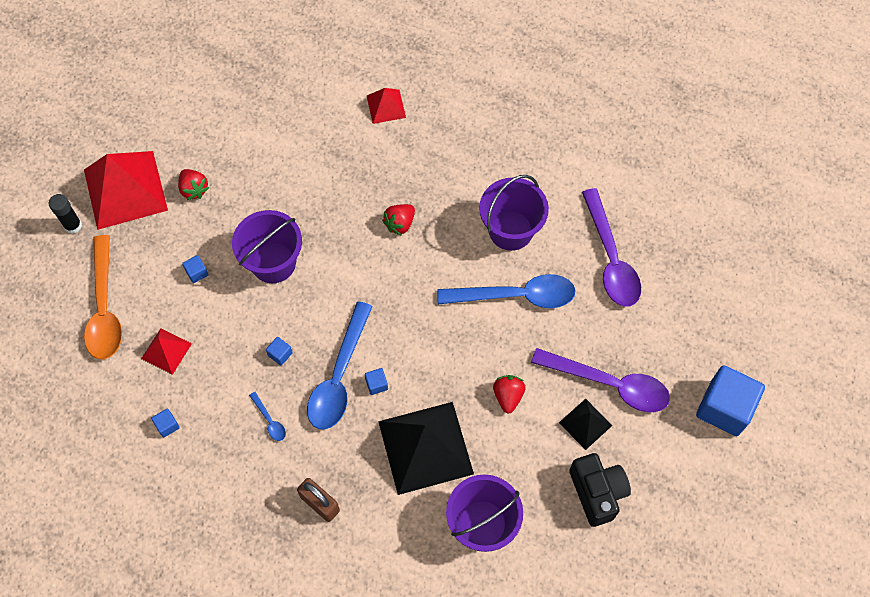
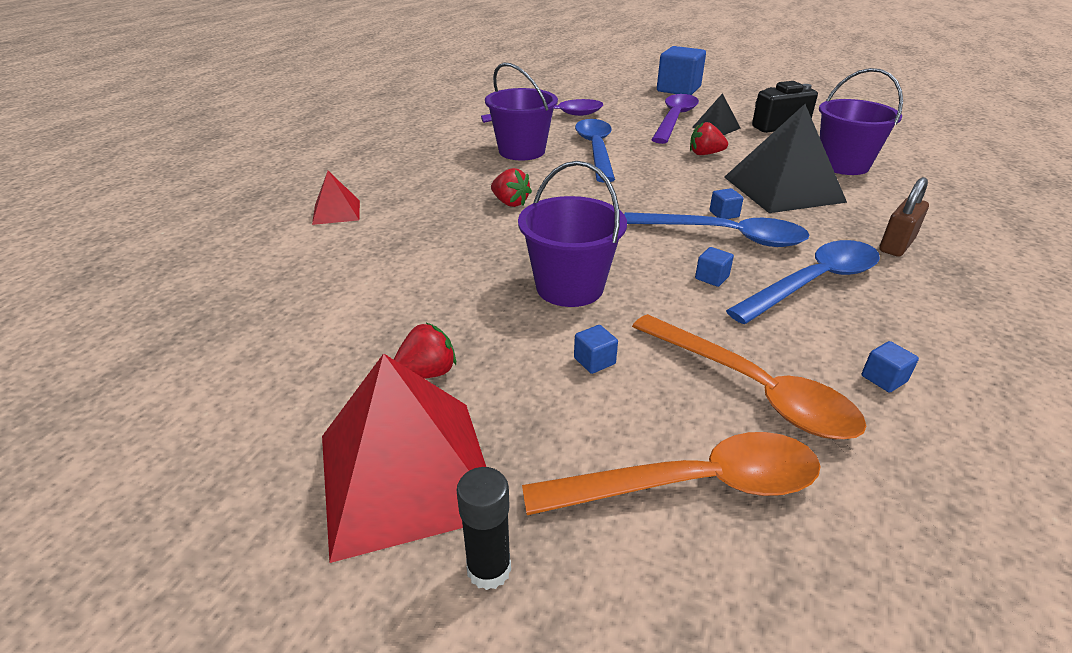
camera: 90 degrees left, 30 degrees down
red pyramid [141,328,192,375] -> orange spoon [632,314,866,439]
blue spoon [249,392,286,441] -> blue spoon [726,240,880,324], size x2.40

